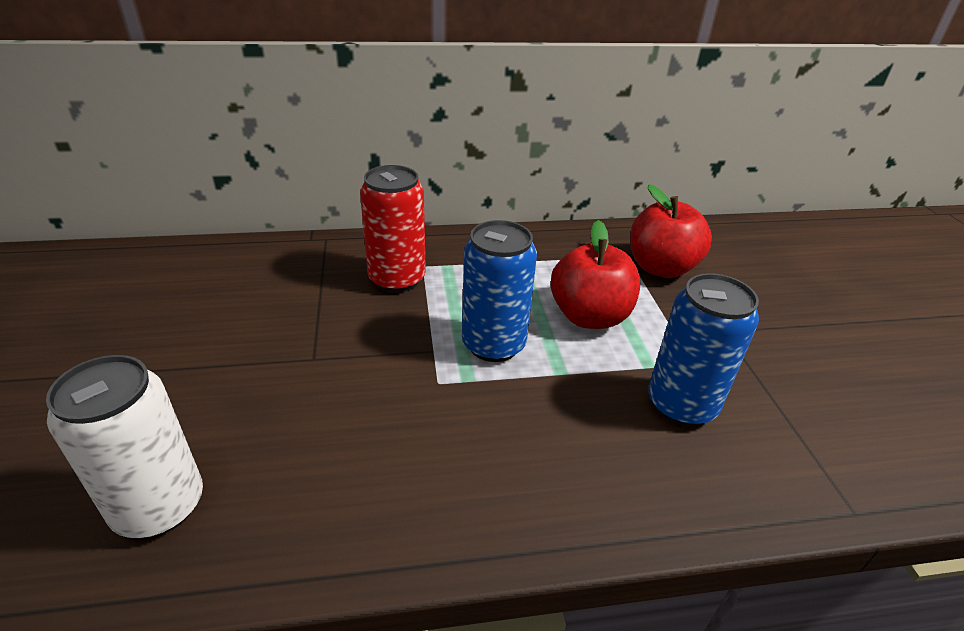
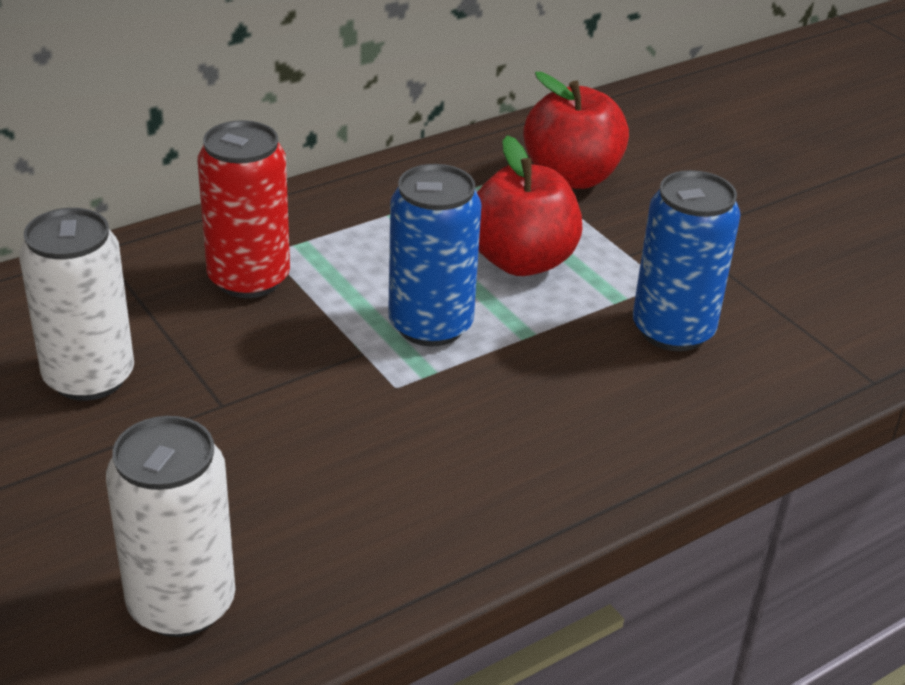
camera: 25 degrees left, 0 degrees up
none -> white can [19,208,134,401]

